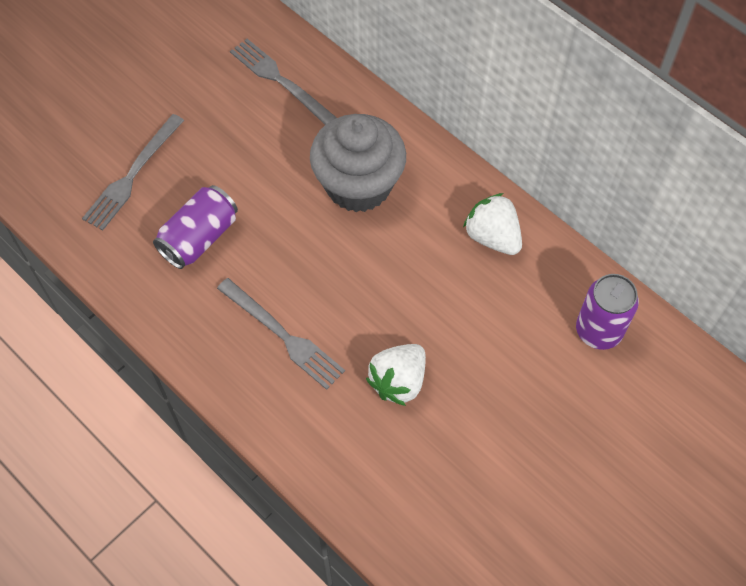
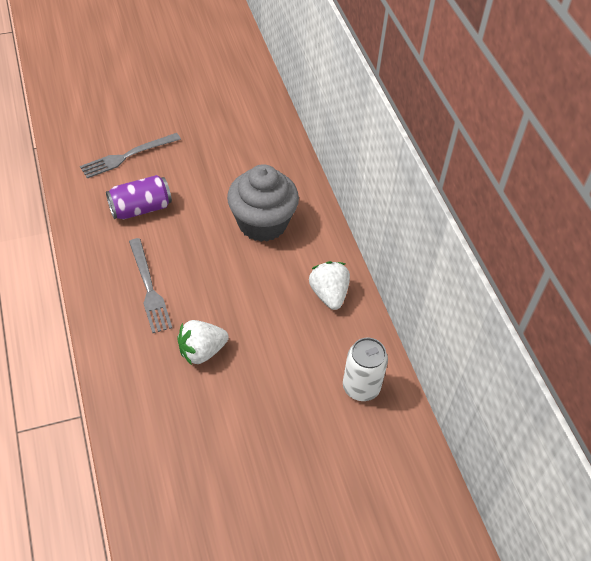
camera: 25 degrees right, 10 degrees down
grey fork [230,39,337,125] -> none
purple can [576,274,639,350] -> white can [343,338,388,401]

